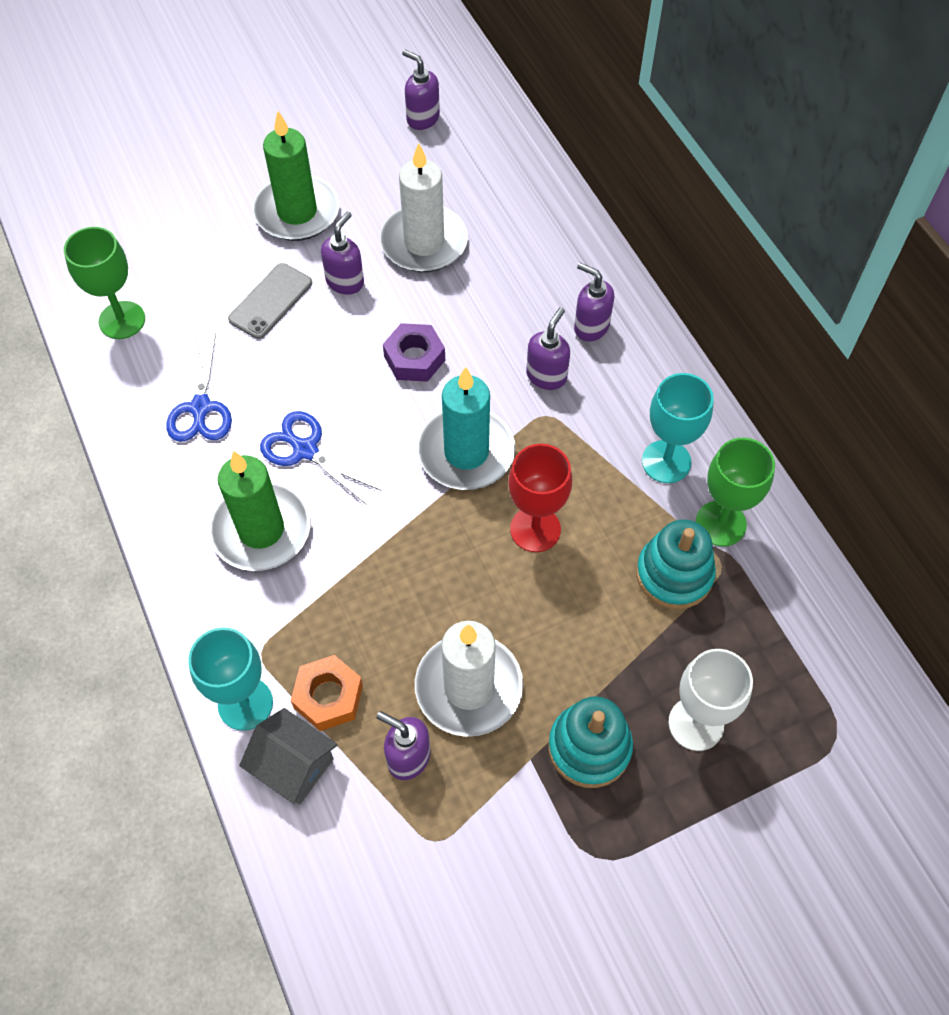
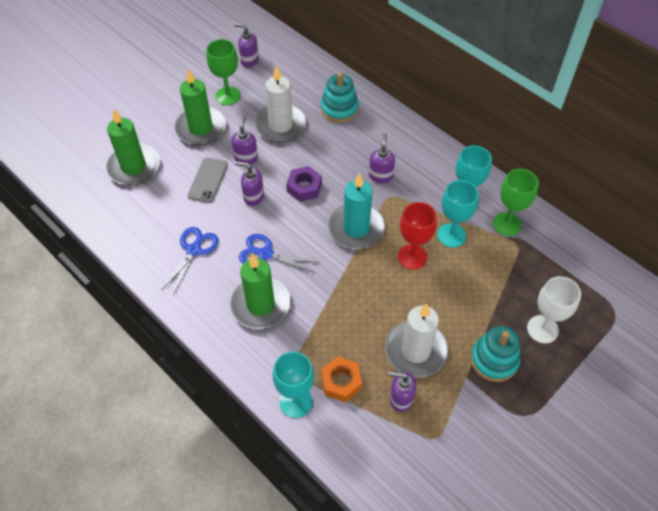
camera: 20 degrees left, 5 degrees down
green goblet [64,227,145,339] -> green goblet moved to [206,39,241,105]
blue scissors [166,333,232,442] -> blue scissors turned 135 degrees counterclockwise [162,227,219,295]
grey house [239,708,338,804] -> none
purple soap dispenser [574,263,614,341] -> purple soap dispenser moved to [235,161,264,206]
turquoise stacking toy [636,519,716,609] -> turquoise stacking toy moved to [321,73,359,123]
none -> green candle [105,109,160,185]
none -> turquoise goblet [437,180,479,248]

